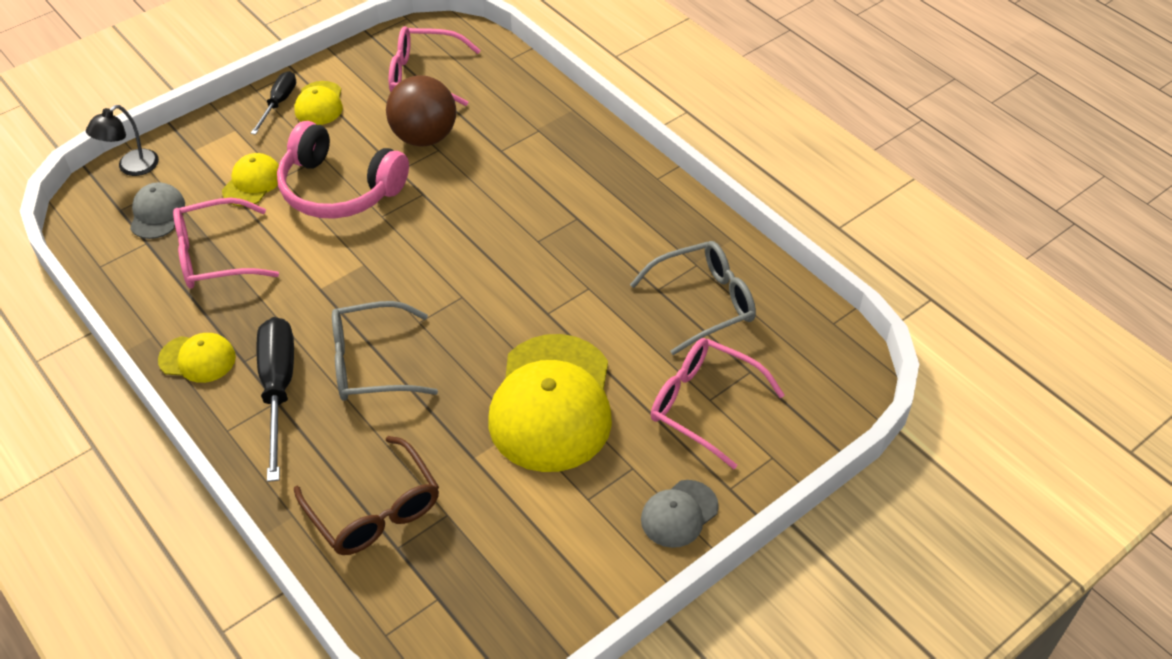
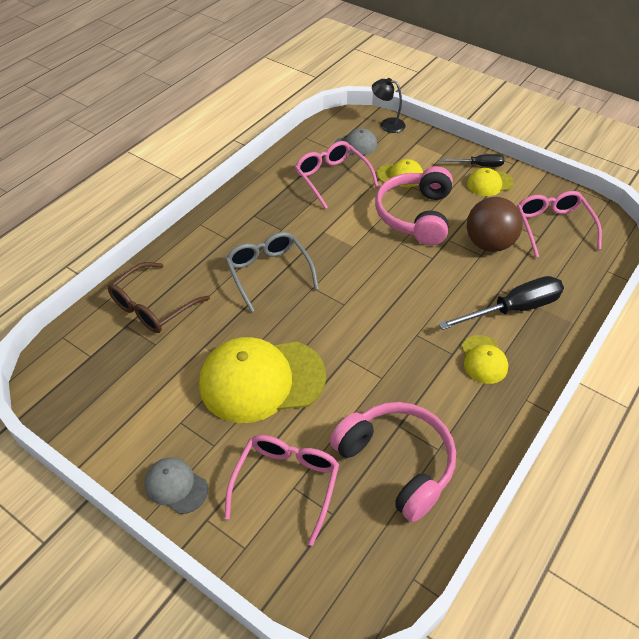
camera: 75 degrees right, 0 degrees up
yellow cap [158,333,236,383] -> yellow cap moved to [462,335,508,384]
black screwdriver [256,317,294,482] -> black screwdriver moved to [439,276,564,330]
grey glasses [630,241,756,355] -> pink headphones [330,402,456,522]

